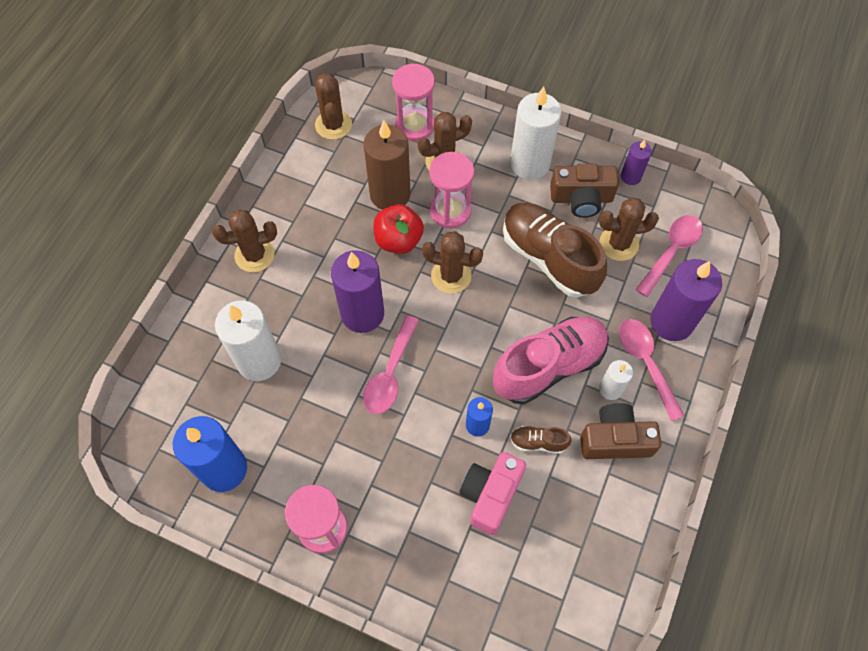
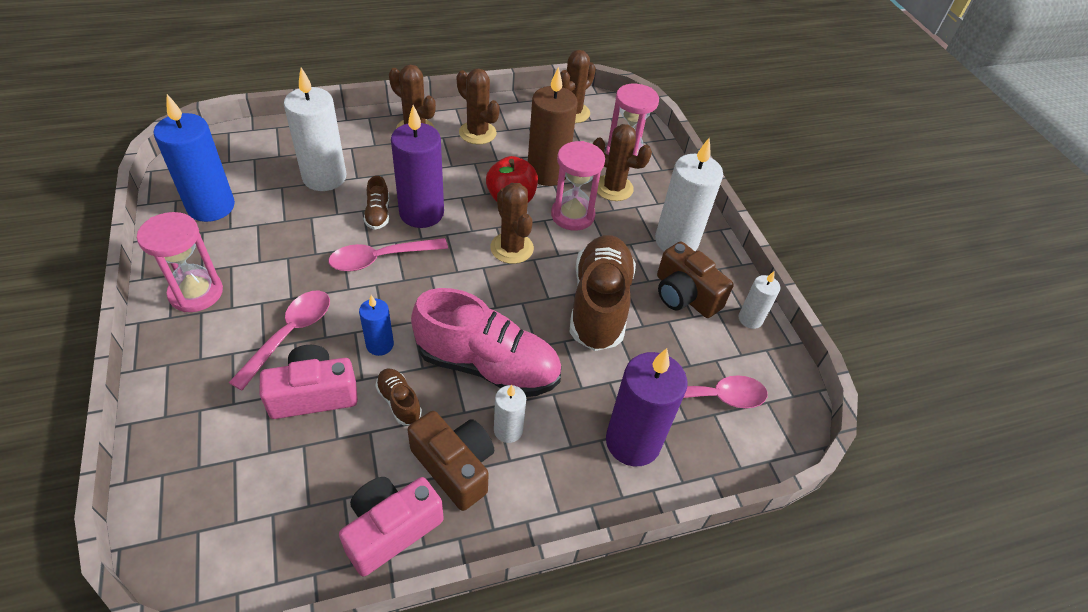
camera: 45 degrees right, 15 degrees down
brown cactus [599,197,659,261] -> brown cactus moved to [457,68,500,144]
pink spoon [619,319,684,421] -> pink spoon moved to [229,290,330,390]
purple candle [621,140,652,185] -> white candle [739,271,780,329]
none -> pink camera [339,477,444,576]
none -> brown shoe [364,176,389,230]

